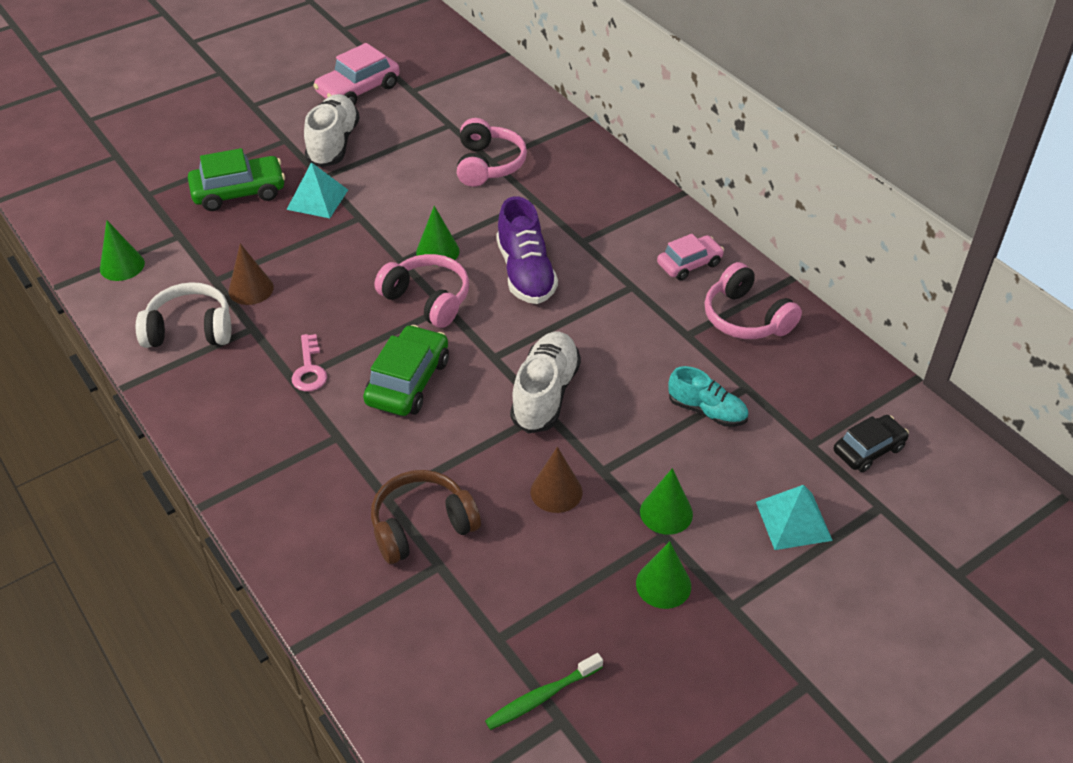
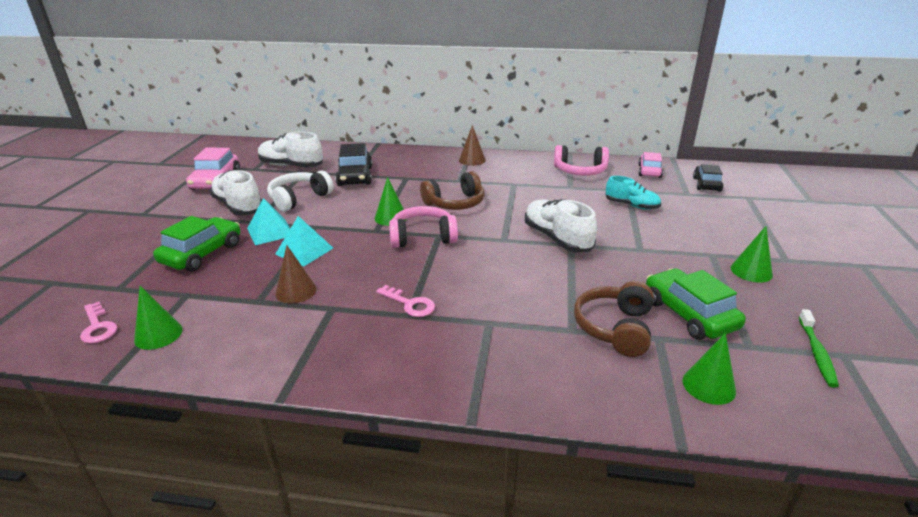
camera: 45 degrees left, 15 degrees down
white headphones [136,282,231,348] -> white headphones moved to [267,171,333,212]
green car [363,325,449,416] -> green car moved to [646,268,746,340]
pink headphones [457,118,527,187] -> black car [335,143,372,186]
purple shoe [496,196,558,304] -> brown headphones [420,171,485,210]
brown cone [531,447,582,513] -> brown cone moved to [459,125,486,166]
green cone [640,468,693,535] -> green cone moved to [682,333,736,405]
pink car [657,234,724,280] -> pink car moved to [638,152,663,178]
turquoise shoe [668,366,748,427] -> turquoise shoe turned 45 degrees clockwise [605,176,661,210]
turquoise pyramid [756,485,833,550] -> turquoise pyramid moved to [275,216,333,267]
none -> pink key [80,302,117,344]
none -> white shoe [258,132,323,167]

